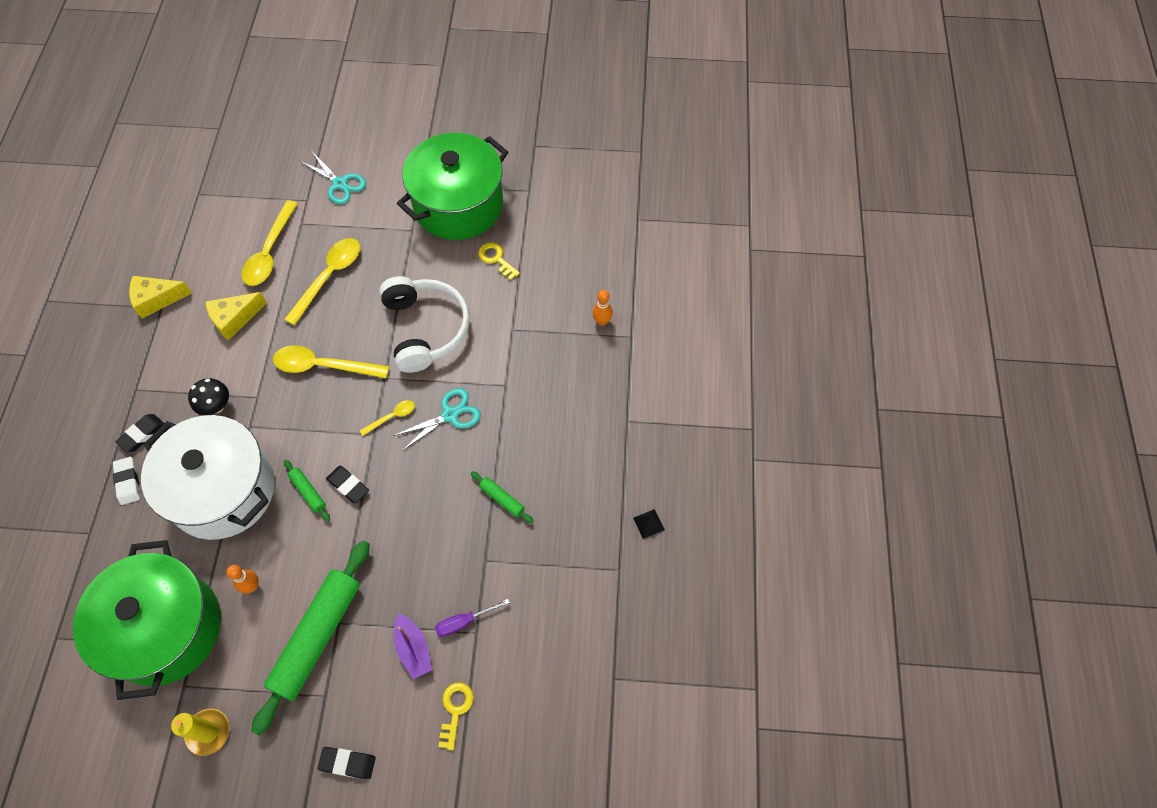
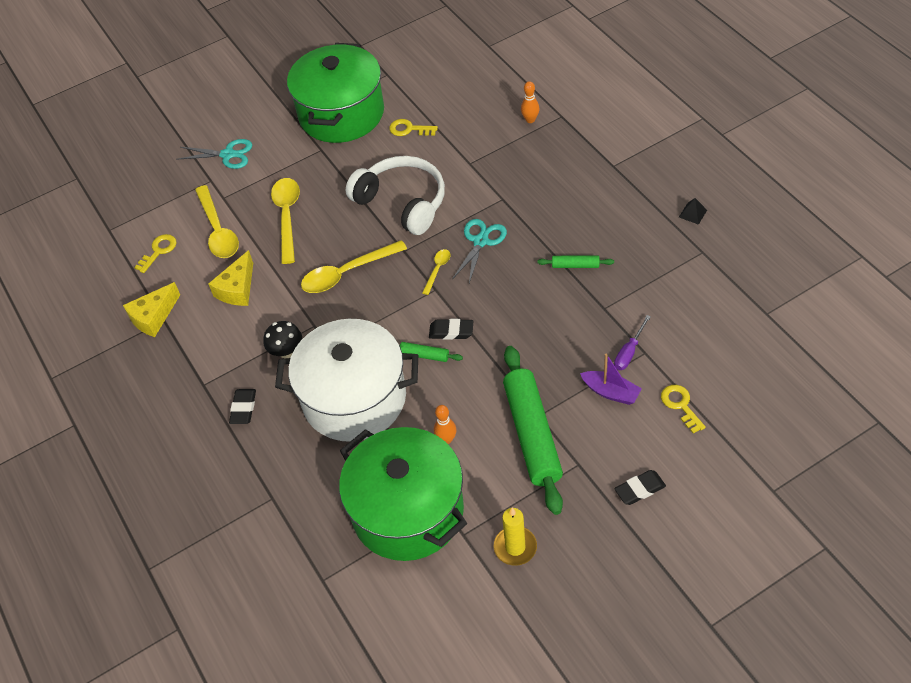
camera: 30 degrees left, 10 degrees down
white eraser [113,457,140,505] -> none
none -> yellow key [134,234,177,273]

